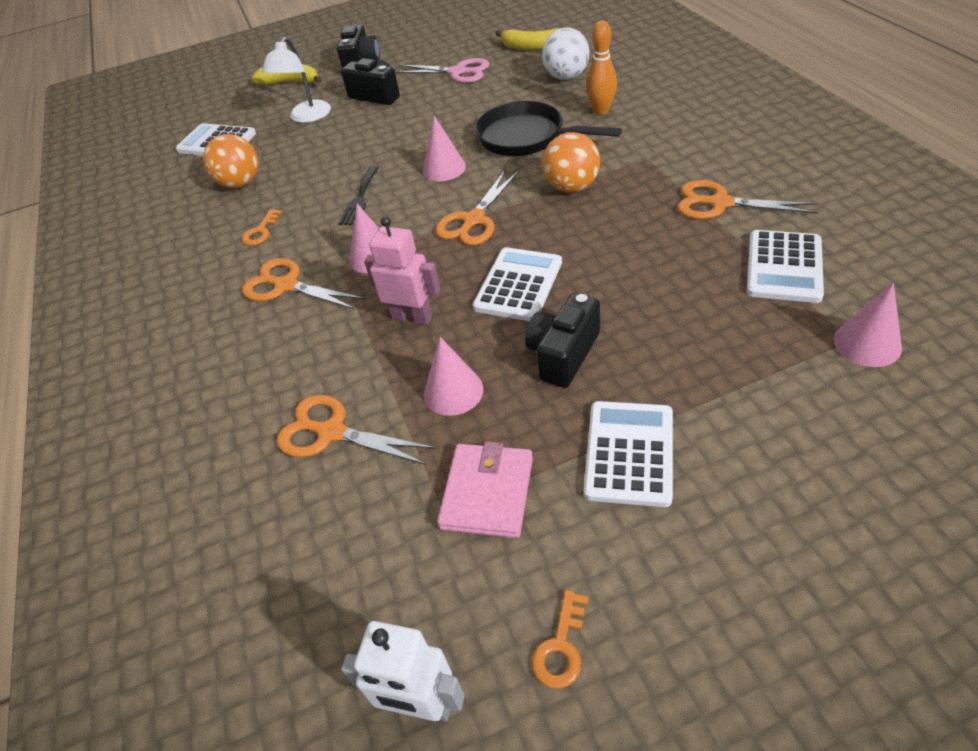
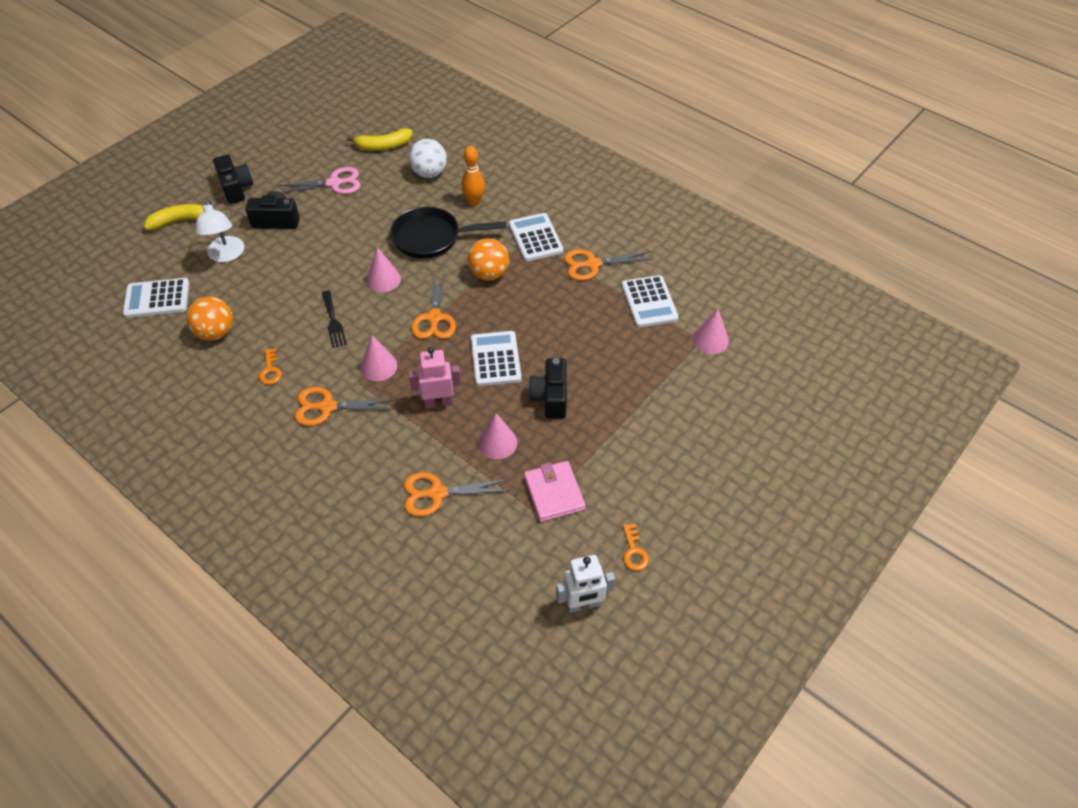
camera: 35 degrees left, 5 degrees up
white calculator [584,401,673,507] -> white calculator moved to [509,213,563,261]

